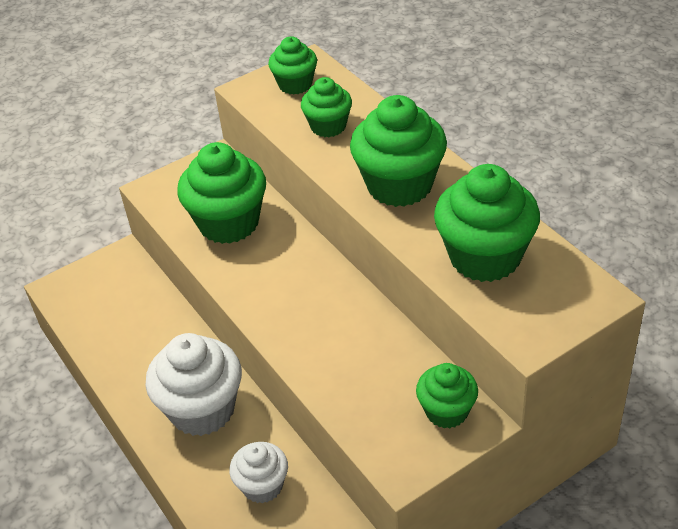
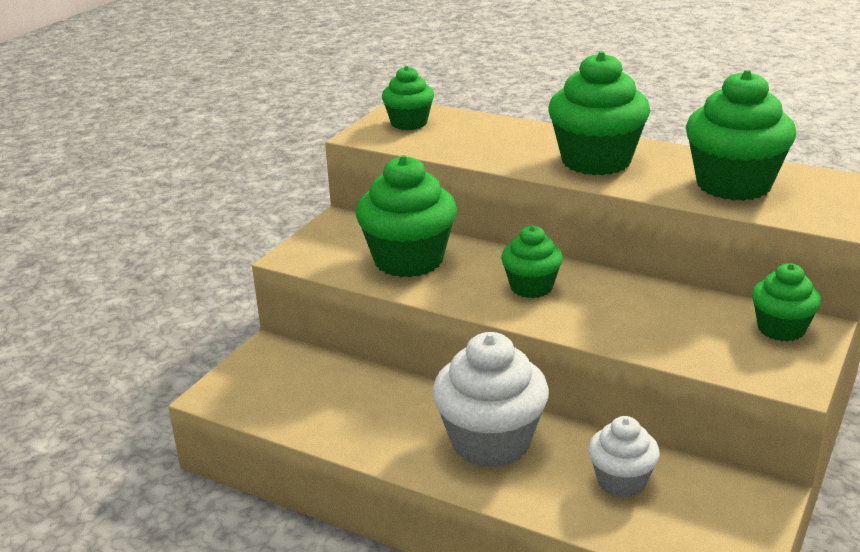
camera: 30 degrees left, 15 degrees down
green cupcake [301,77,352,137] -> green cupcake moved to [501,225,563,298]

